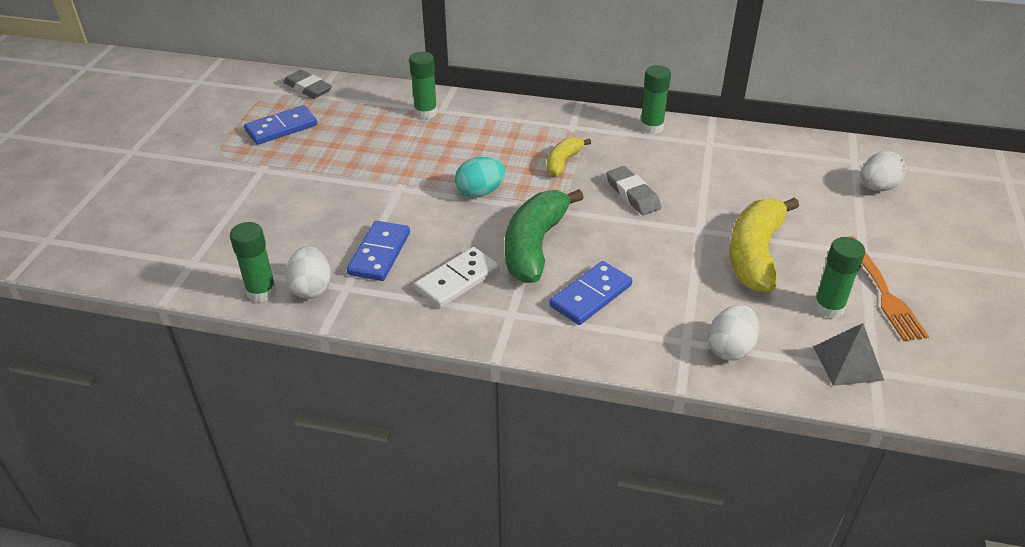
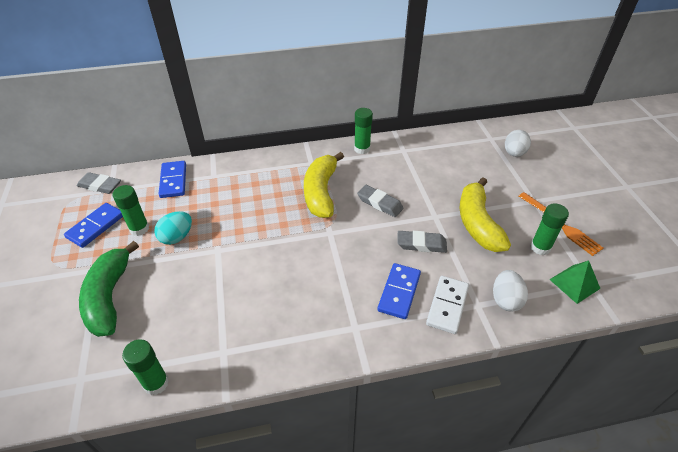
camera: 25 degrees left, 5 degrees up
white egg [286,246,331,299] -> none
blue domino [347,221,410,281] -> blue domino moved to [159,161,186,198]
green glue stick [409,52,437,119] -> green glue stick moved to [113,185,149,236]
white domino [414,247,499,308] -> white domino moved to [426,276,469,334]
turquoise egg [455,157,506,197] -> turquoise egg moved to [154,211,192,245]
green banana [505,189,584,283] -> green banana moved to [79,241,139,337]
yellow banana [547,137,591,177] -> yellow banana [304,152,344,218], size x1.85
grey pyramid [813,323,884,386] -> green pyramid [549,260,600,304]
none -> grey eraser [397,231,447,253]

